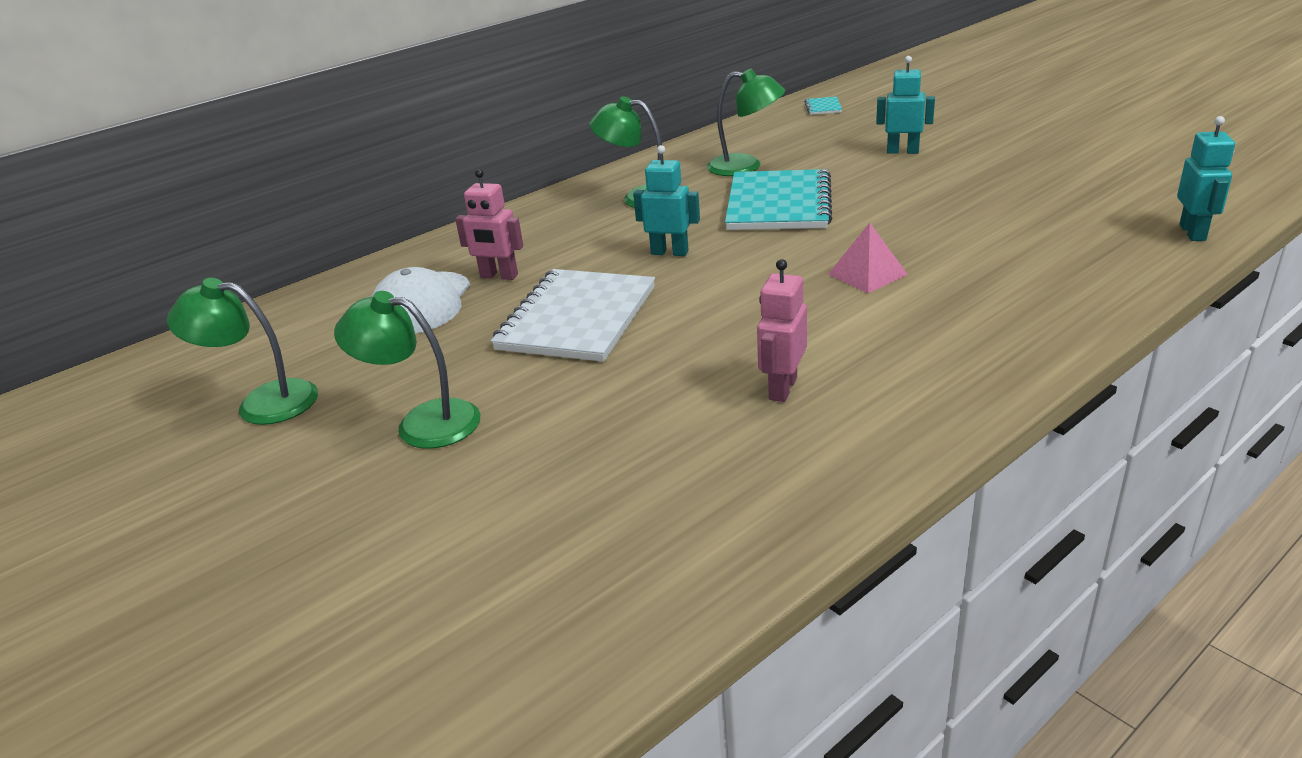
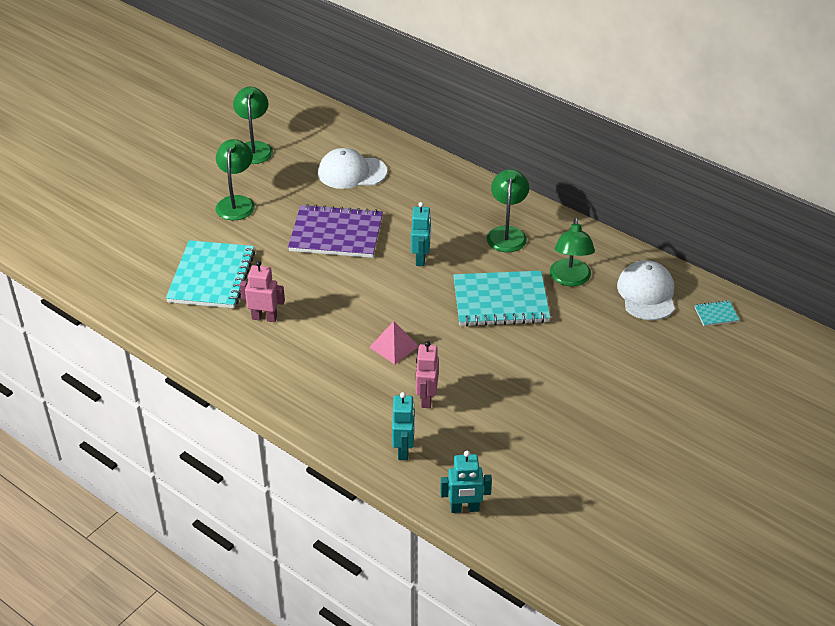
camera: 75 degrees right, 10 degrees up
pink robot [455,169,523,280] -> pink robot moved to [416,341,439,408]
white notebook [491,269,655,362] -> purple notebook [288,204,383,258]
turquoise robot [876,56,935,154] -> turquoise robot moved to [392,392,415,460]
none -> turquoise notebook [166,240,255,308]
none -> white cap [617,260,675,320]

